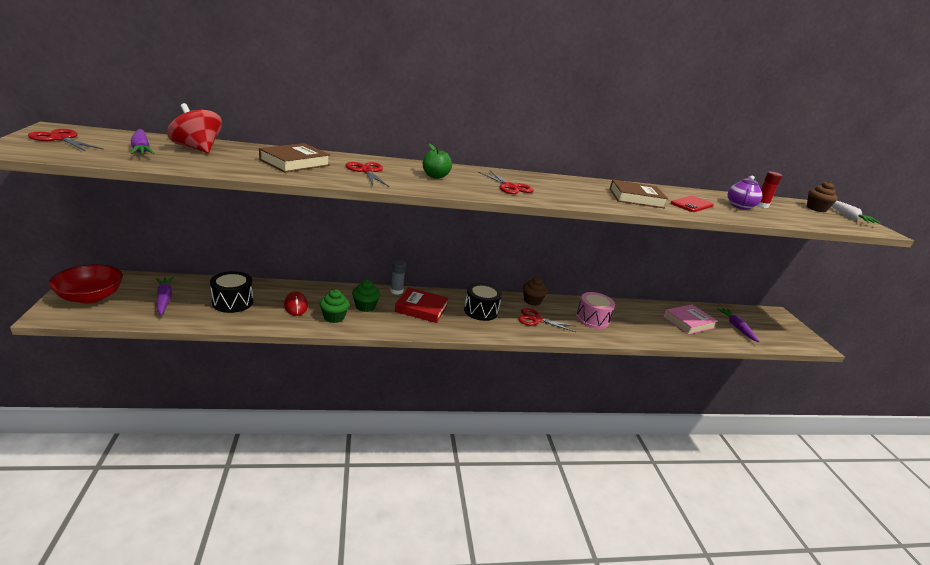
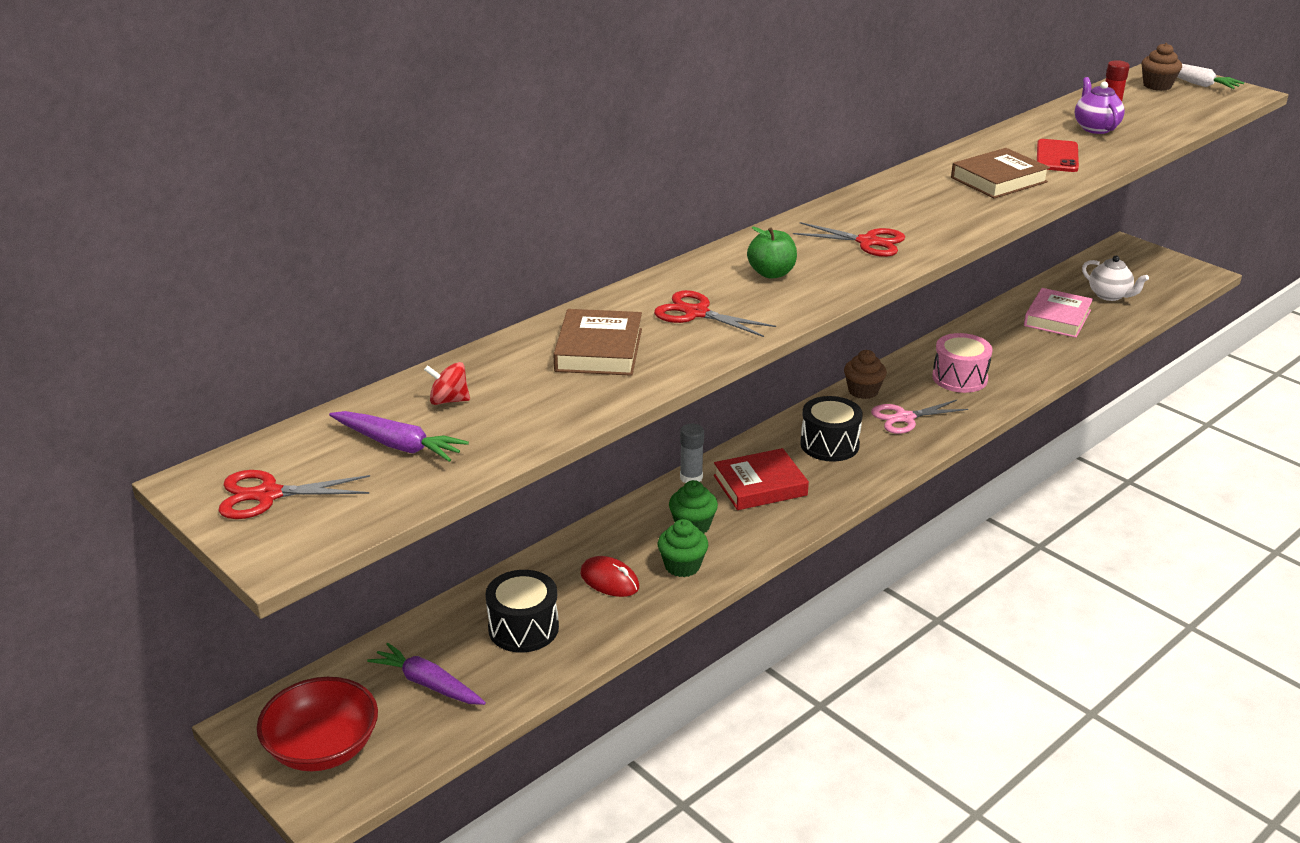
camera: 30 degrees left, 5 degrees up
red spinning top [167,103,222,153] -> red spinning top [424,362,470,405], size x0.53
red scissors [518,308,575,332] -> pink scissors [871,400,968,434]
purple carrot [717,308,759,342] -> white teapot [1082,256,1149,301]

